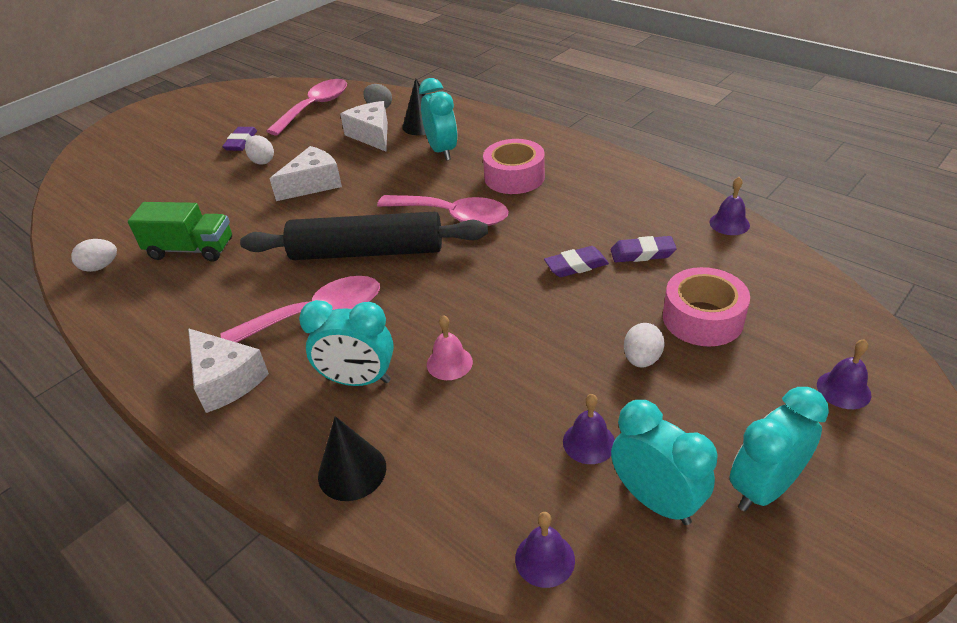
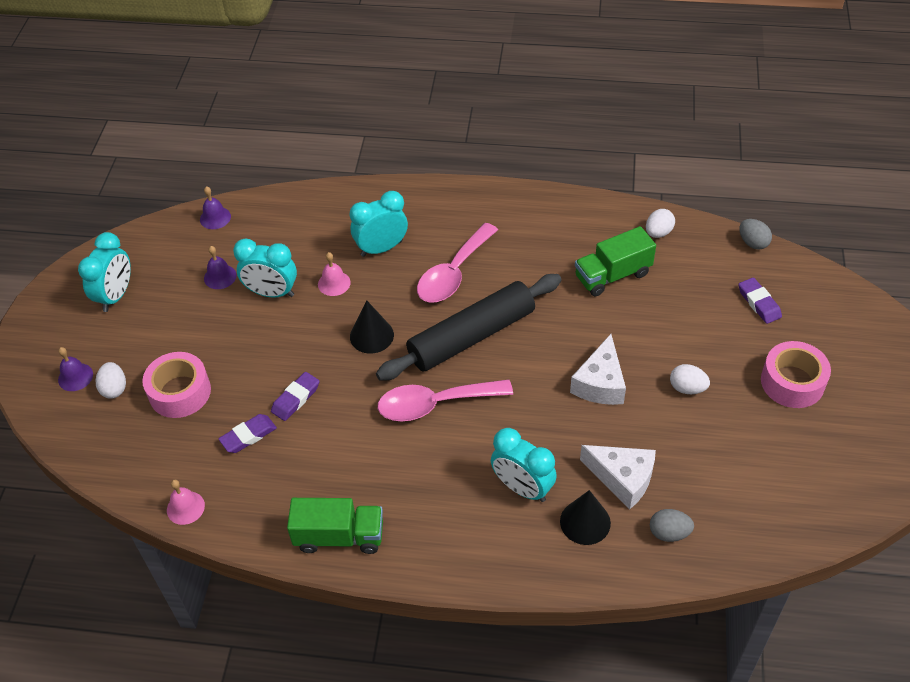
camera: 145 degrees right, 10 degrees up
white cheese [188,328,269,413] -> none
purple eraser [222,127,257,151] -> purple eraser moved to [739,277,782,324]
pink spoon [266,79,347,136] -> none
black cone [318,416,386,501] -> black cone moved to [350,300,394,354]
pink tape [483,139,545,194] -> pink tape moved to [761,341,831,408]
turquoise clock [611,400,718,525] -> turquoise clock moved to [233,238,297,298]
white egg [624,323,665,368] -> white egg moved to [96,362,126,399]
purple bell [710,177,750,235] -> pink bell [167,480,205,525]
none -> green truck [287,498,383,554]
none -> grey egg [739,219,772,250]

